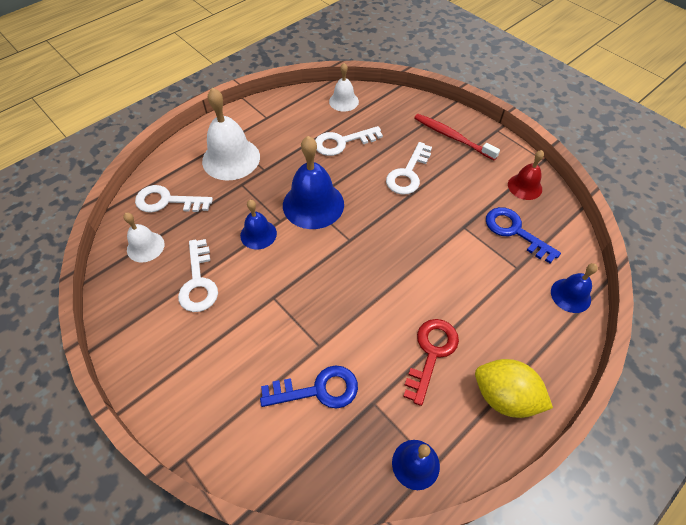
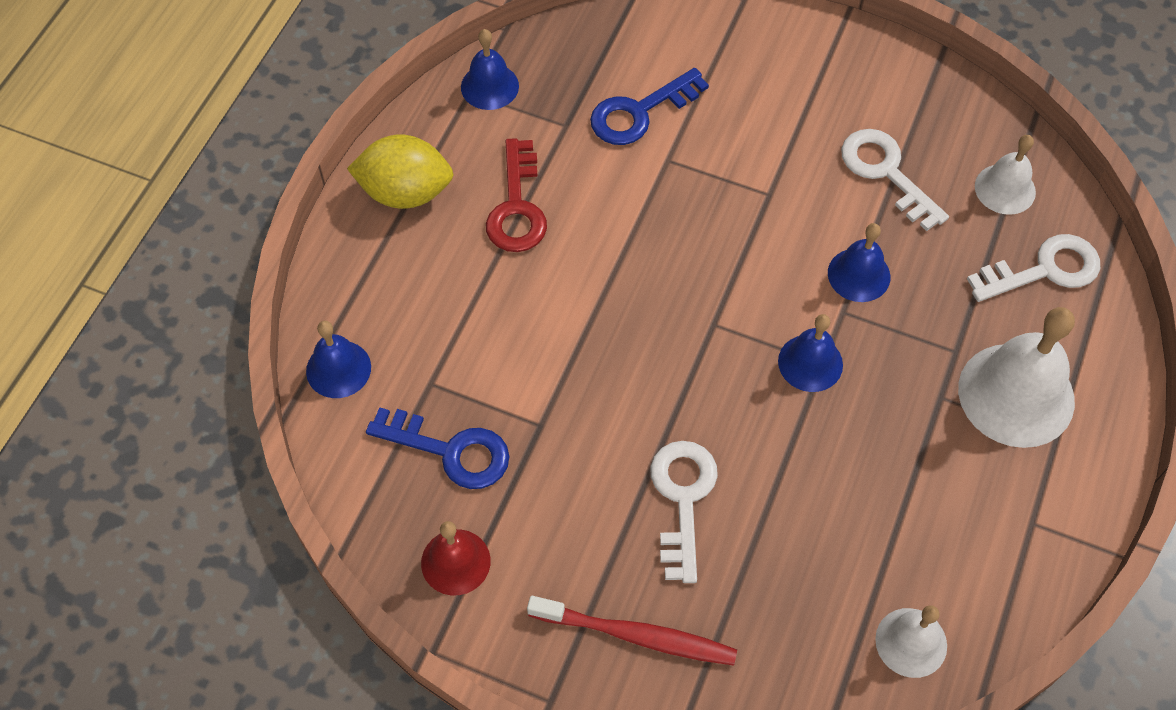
camera: 155 degrees right, 5 degrees up
blue bell [283,136,344,229] -> blue bell [778,314,843,392], size x0.57
white key [315,126,383,156] -> none

